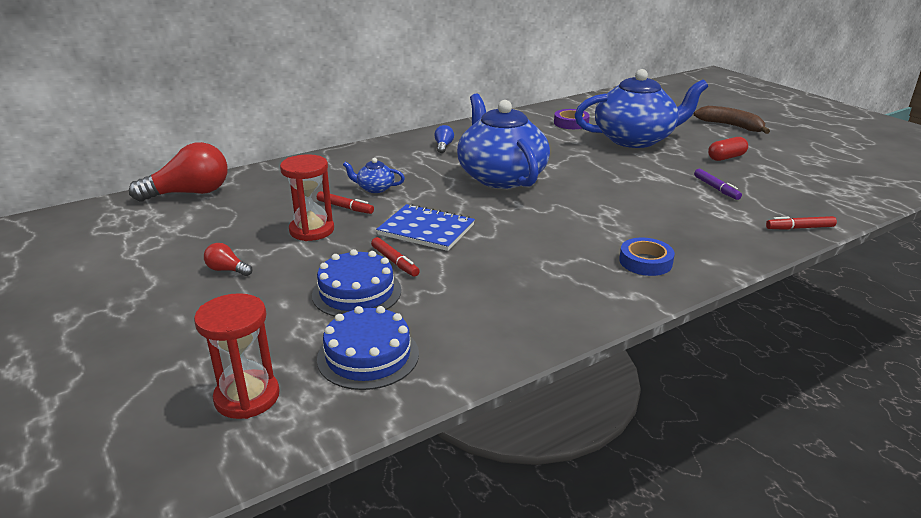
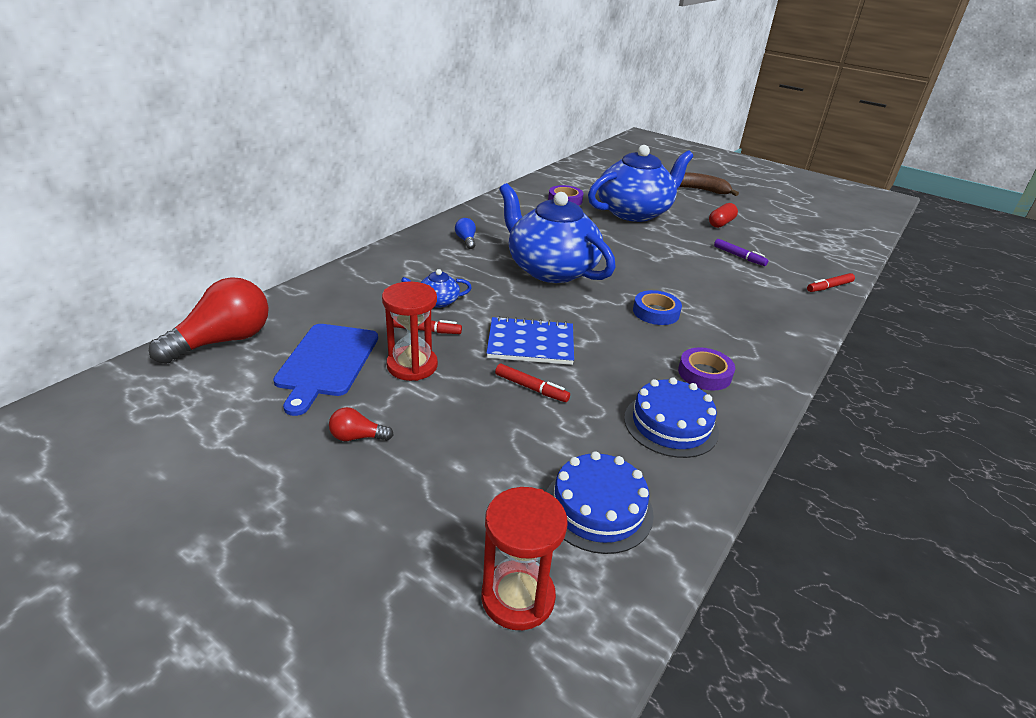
camera: 25 degrees left, 5 degrees up
blue cake [312,249,401,317] -> blue cake moved to [624,377,719,458]
blue tape [619,238,675,276] -> blue tape moved to [633,290,682,325]
none -> blue cutting board [273,324,378,416]
none -> purple tape [678,347,735,391]

